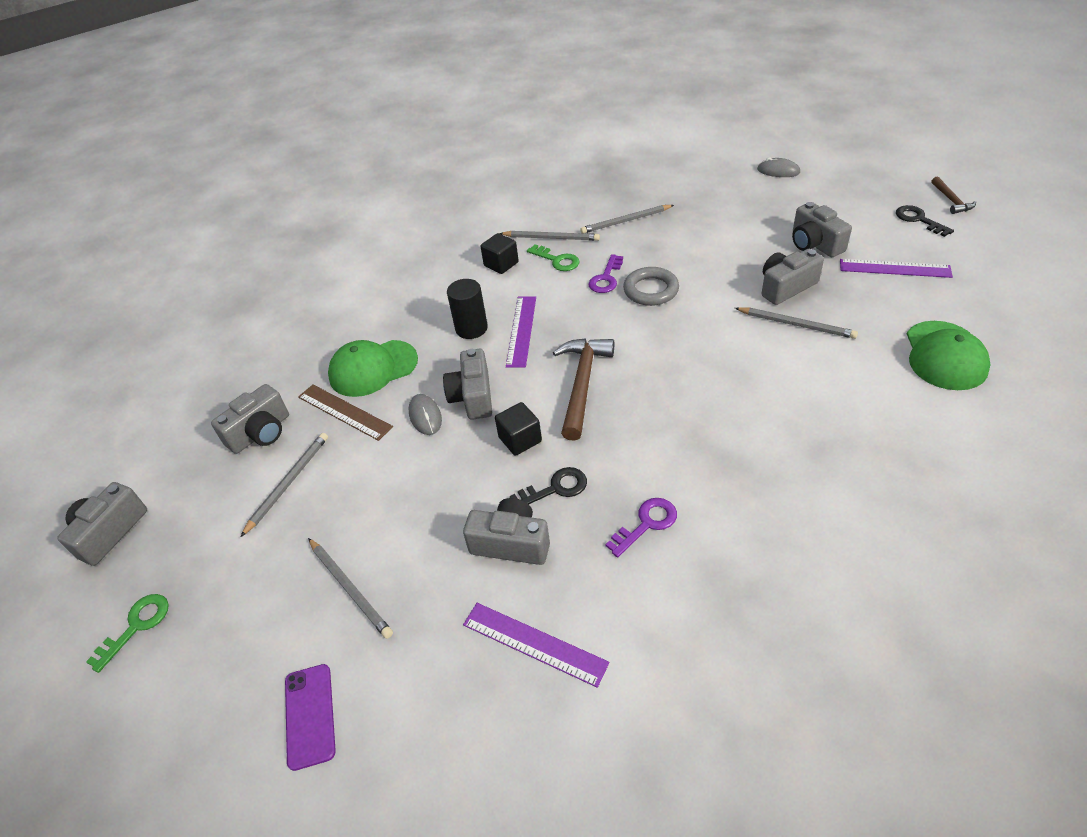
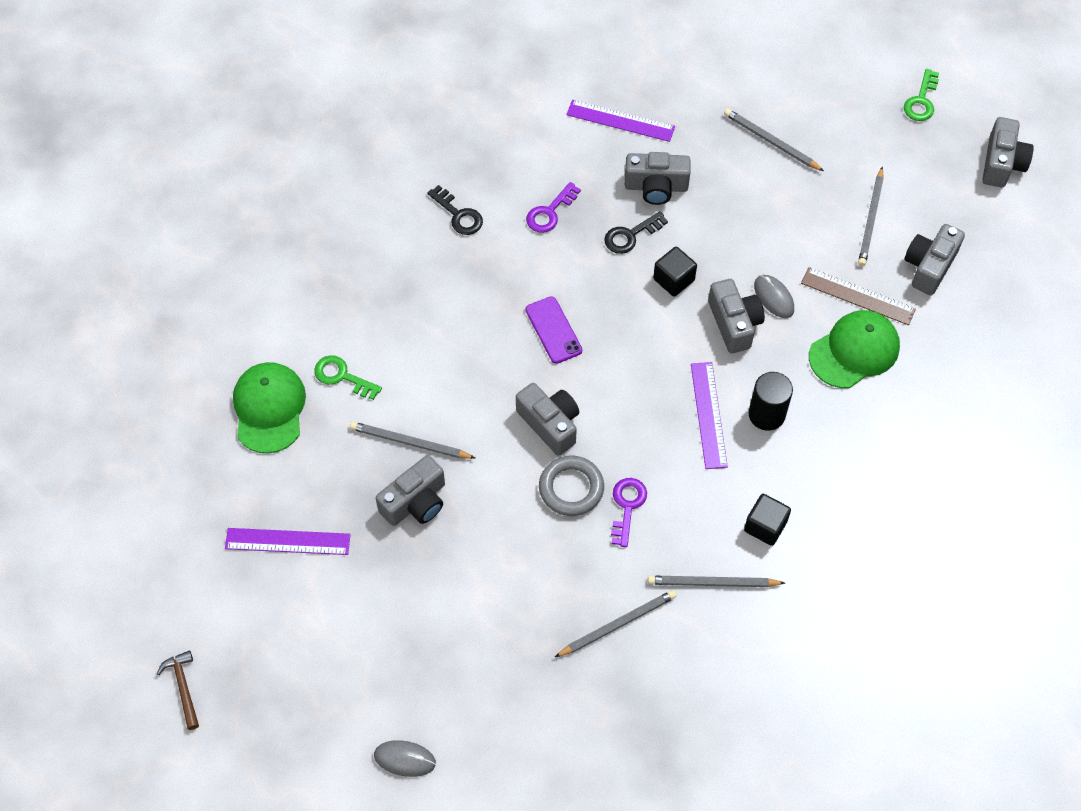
camera: 165 degrees right, 15 degrees up
purple phone [285,664,336,771] -> purple phone moved to [526,296,582,364]
green key [527,244,580,271] -> green key moved to [314,355,382,400]
brown hammer [553,338,614,441] -> none
grey camera [792,202,852,257] -> grey camera moved to [516,383,579,456]
black key [896,205,954,237] -> black key moved to [427,185,483,235]

